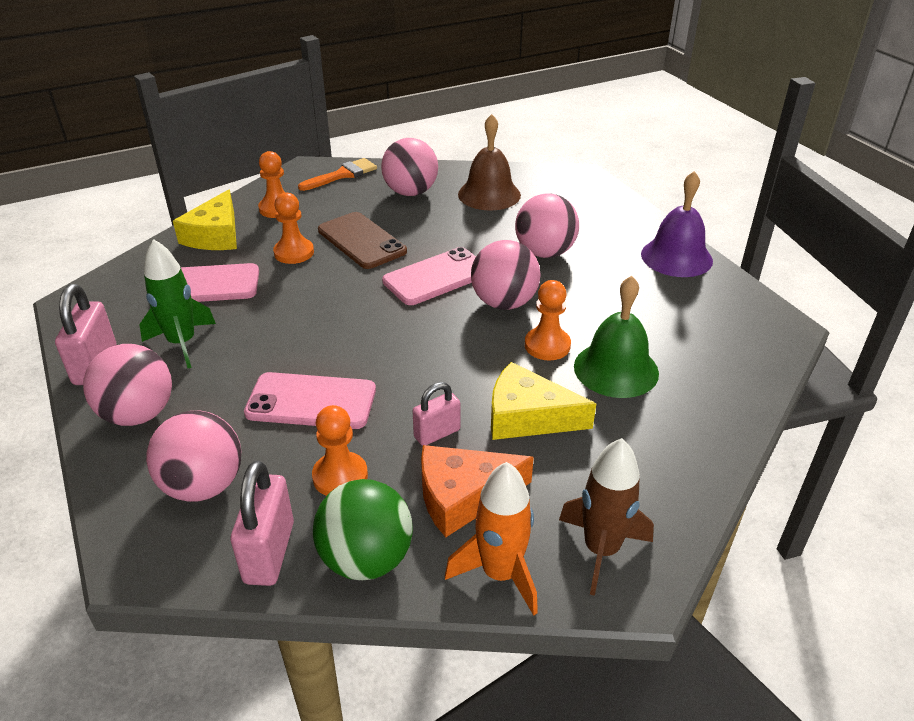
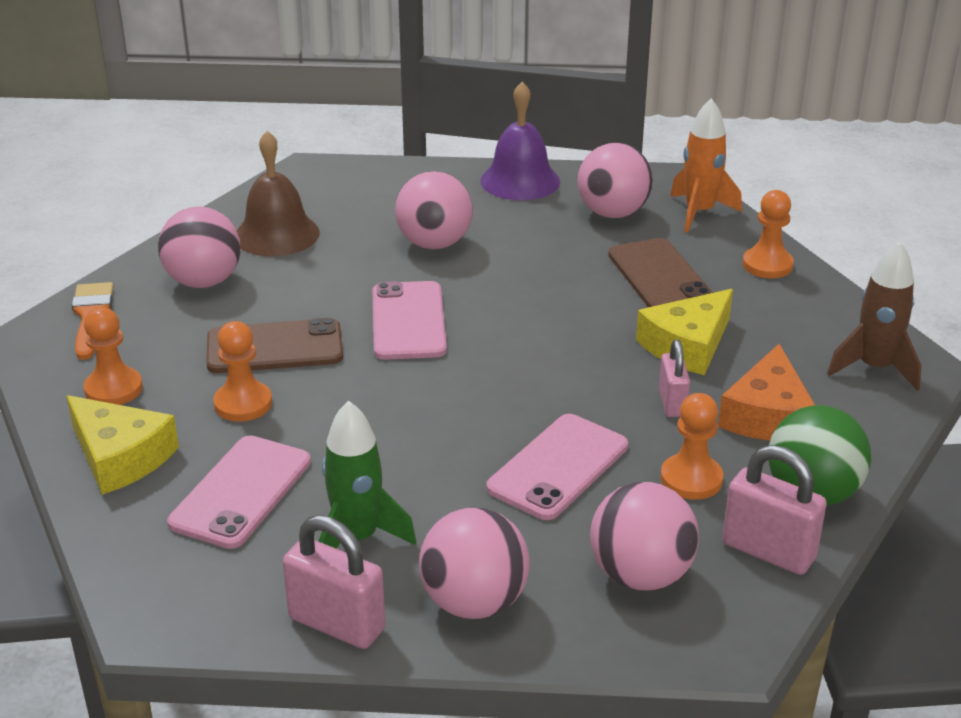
camera: 60 degrees left, 5 degrees down
orange rocket [445,462,538,616] -> orange rocket moved to [670,98,742,233]
pink ball [471,240,541,310] -> pink ball moved to [577,143,653,218]
orange pawn [525,280,571,360] -> orange pawn moved to [743,190,794,278]
green bell [574,276,659,398] -> brown phone [608,238,713,307]

